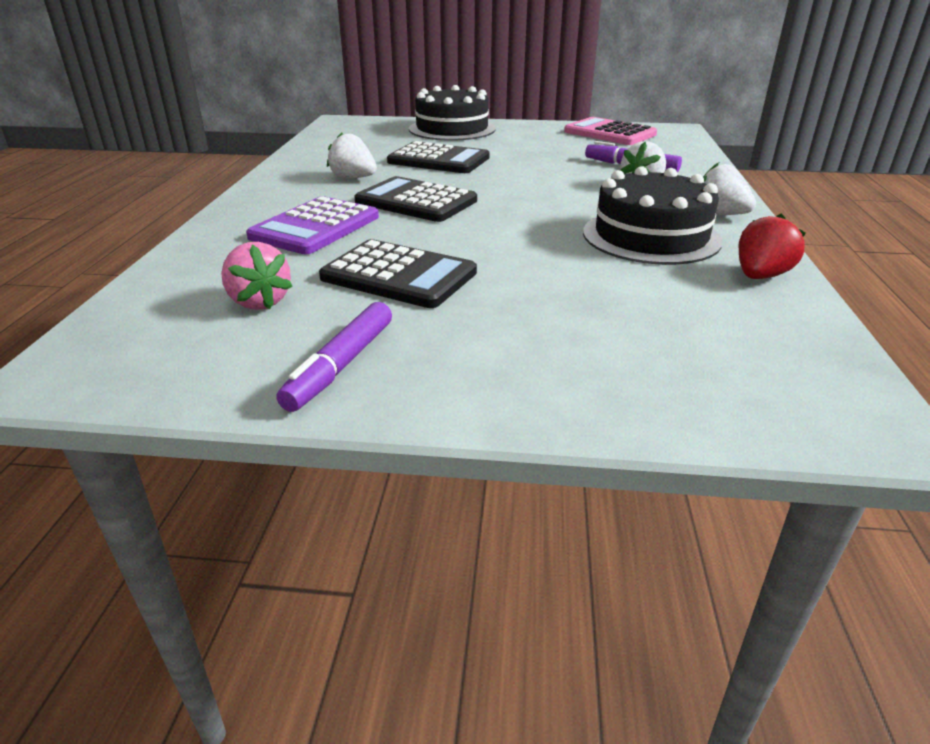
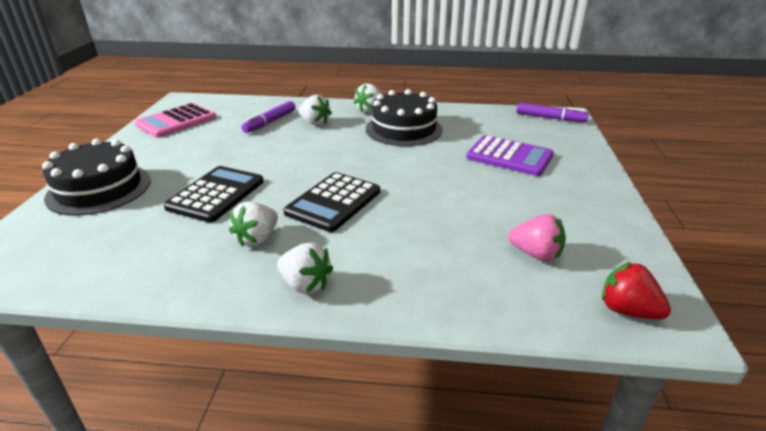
camera: 90 degrees left, 0 degrees up
pink strawberry [221,242,292,310] -> pink strawberry turned 60 degrees clockwise [508,214,566,262]
purple calculator [246,196,379,254] -> purple calculator moved to [466,135,554,176]
purple marker [276,302,392,412] -> purple marker moved to [516,103,589,122]
black calculator [319,239,477,308] -> none
red strawberry [739,214,806,279] -> red strawberry moved to [602,262,671,320]
none -> white strawberry [277,243,333,294]

